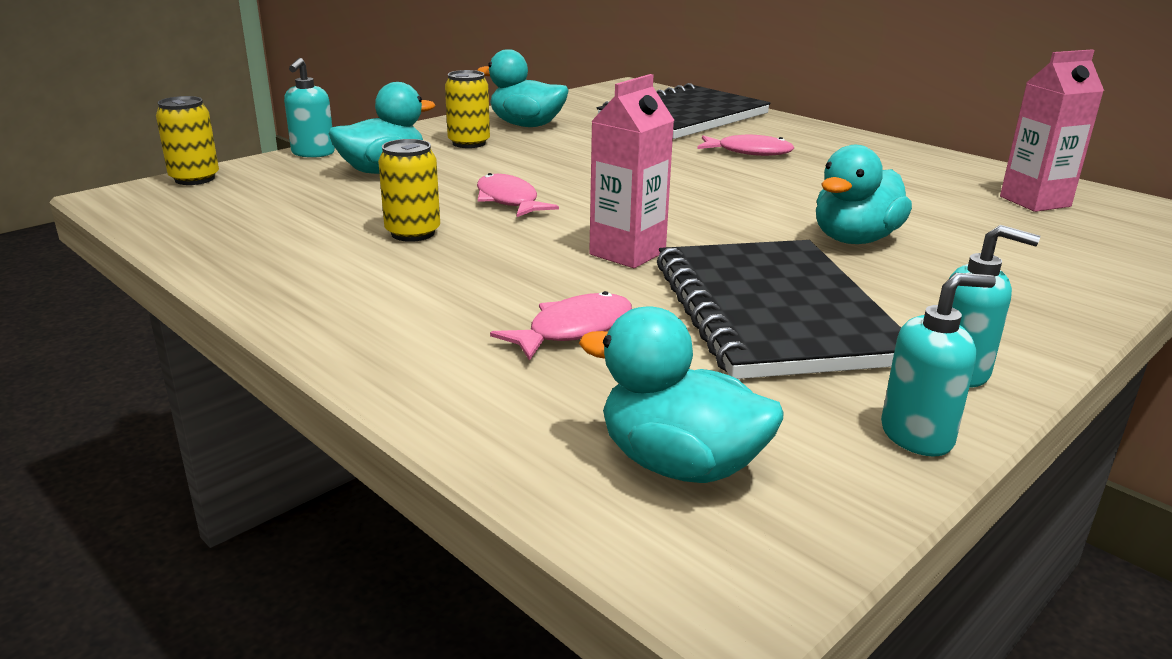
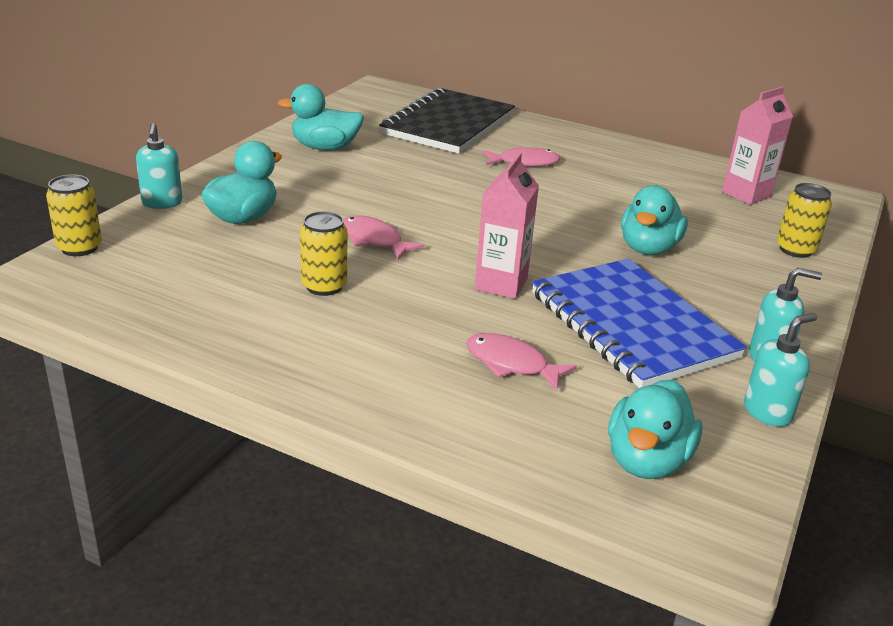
camera: 20 degrees left, 5 degrees up
yellow can [445,70,490,148] -> yellow can moved to [777,183,832,258]
pink fish [490,291,632,361] -> pink fish turned 90 degrees counterclockwise [466,333,577,391]
turquoise duck [579,306,784,483] -> turquoise duck turned 75 degrees counterclockwise [608,380,702,479]
black notebook [657,240,901,379] -> blue notebook [532,259,747,388]

